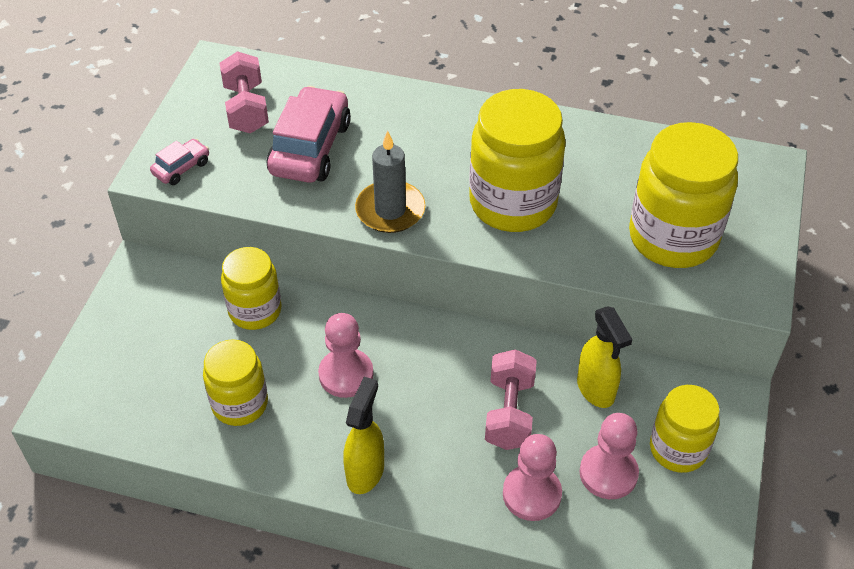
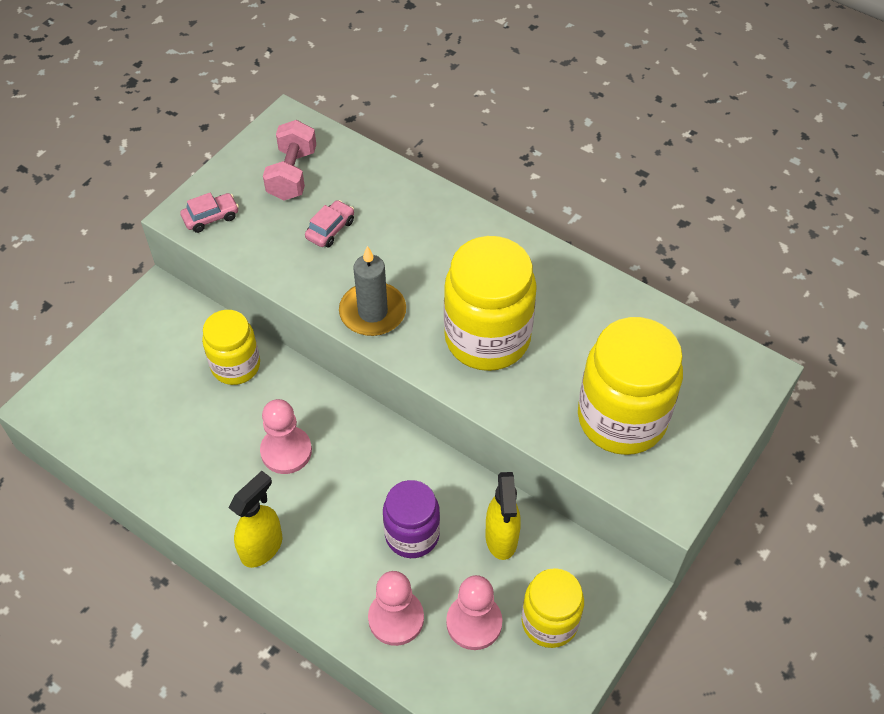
camera: 20 degrees right, 5 degrees up
yellow jar [203,339,268,426] -> none
pink car [267,86,351,183] -> pink car [305,200,354,248], size x0.49
pink dumbbell [485,349,537,450] -> purple jar [383,480,440,558]

